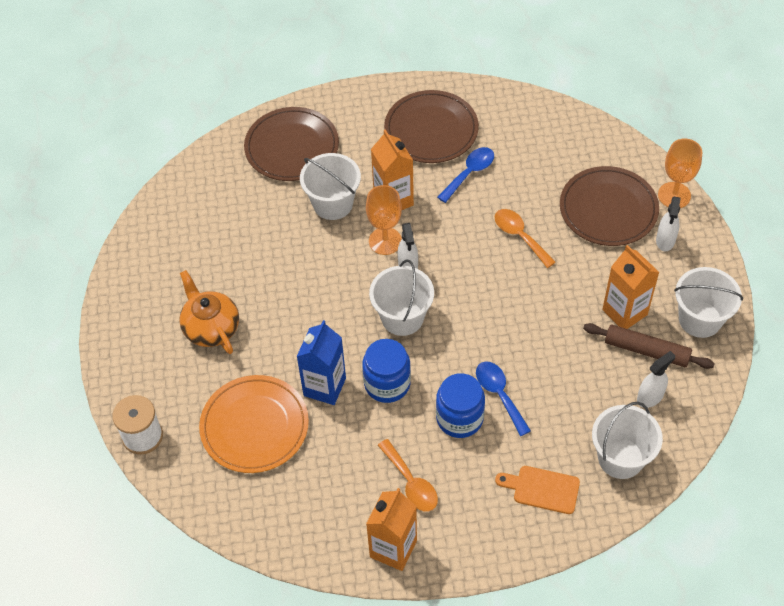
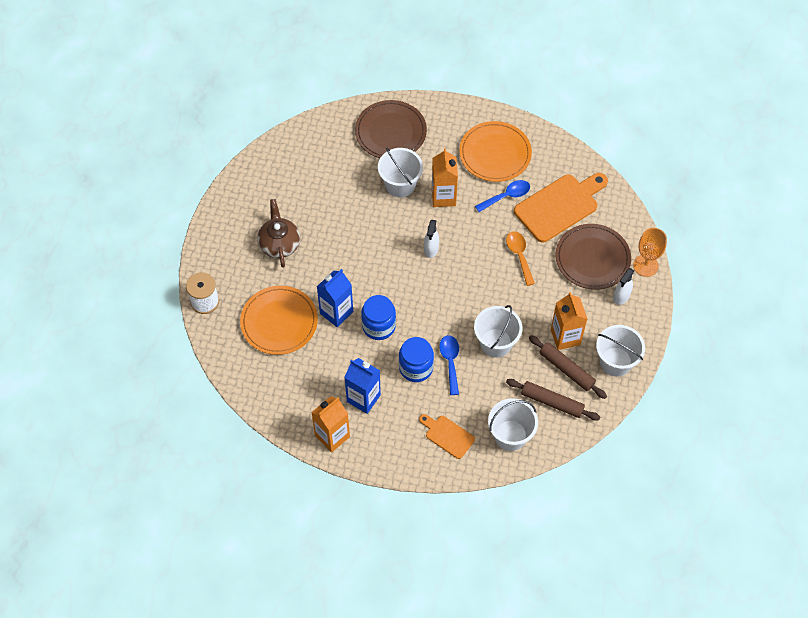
camera: 20 degrees right, 5 degrees up
orange teapot [179,270,239,354] -> brown teapot [257,199,300,267]
orange goblet [366,185,402,255] -> none
white bucket [369,260,434,336] -> white bucket moved to [474,305,522,357]
orange spoon [378,439,438,512] -> blue carton [344,358,381,414]
brown plate [384,90,479,163] -> orange plate [459,121,532,182]
white spray bottle [637,351,675,408] -> brown rolling pin [506,379,600,421]
none -> orange cutting board [514,173,608,242]

